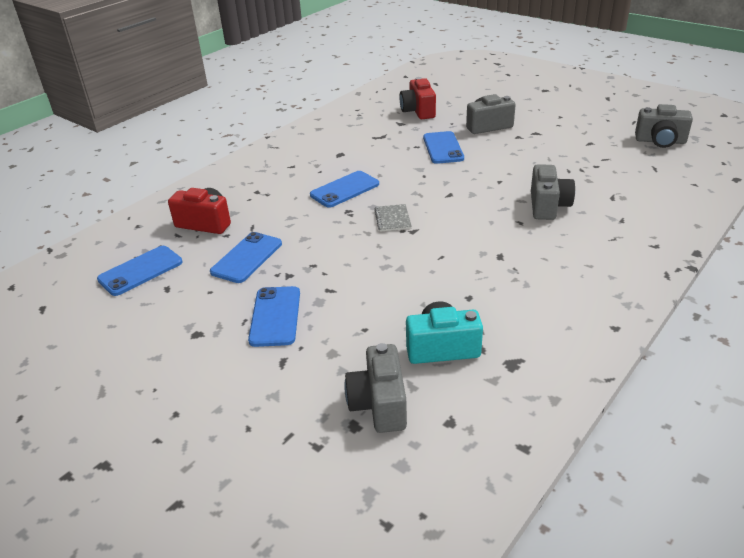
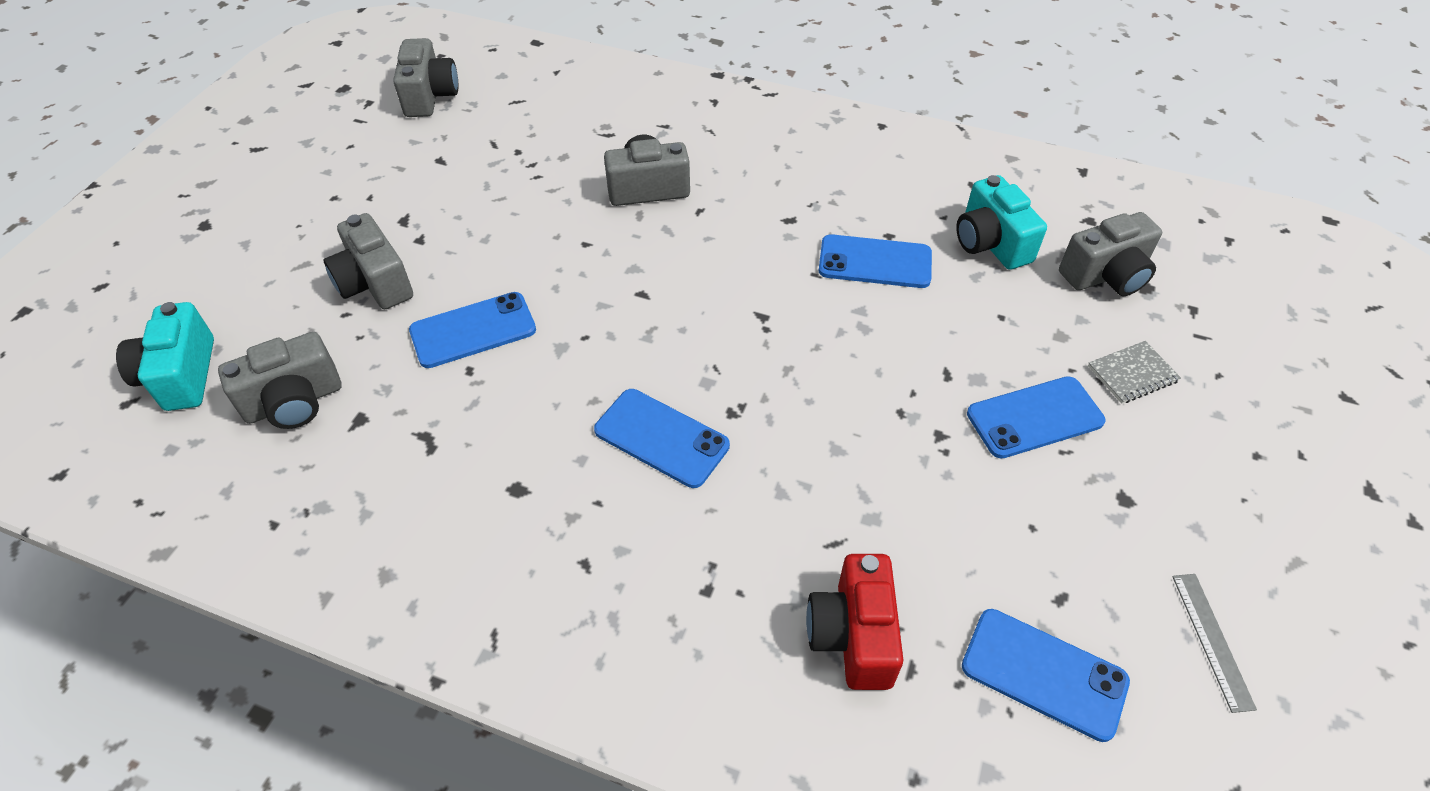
camera: 110 degrees left, 15 degrees up
blue phone [210,232,282,283] -> blue phone moved to [819,234,932,288]
grey notebook [374,204,412,232] -> grey notebook moved to [1088,341,1181,404]
red camera [399,77,436,119] -> grey camera [218,332,342,429]
none -> turquoise camera [116,302,214,411]
none -> grey ruler [1172,574,1257,713]

